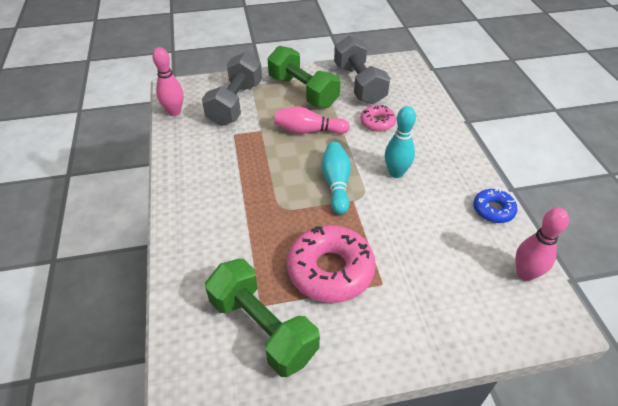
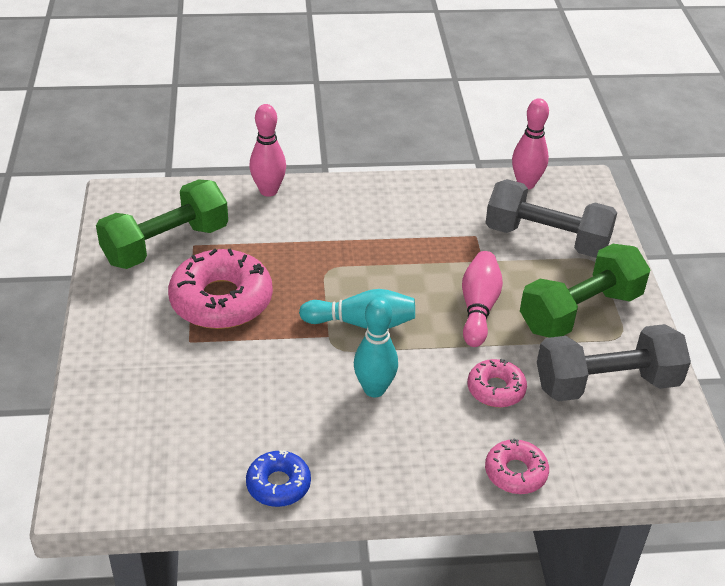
camera: 95 degrees right, 5 degrees down
pink bowling pin [515,208,569,281] -> pink bowling pin moved to [249,104,286,197]
none -> pink donut [485,439,549,494]

